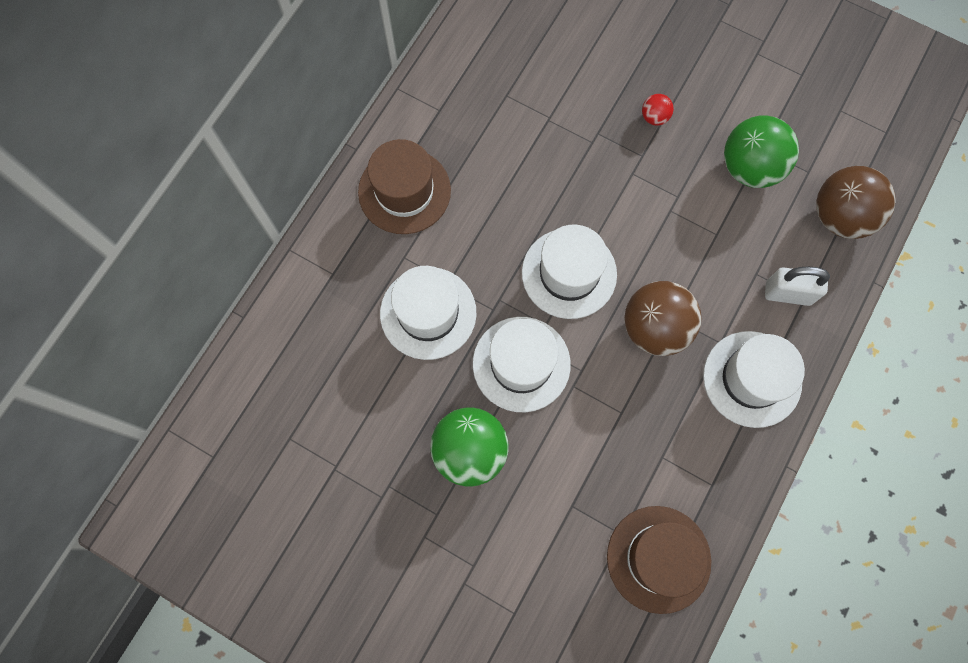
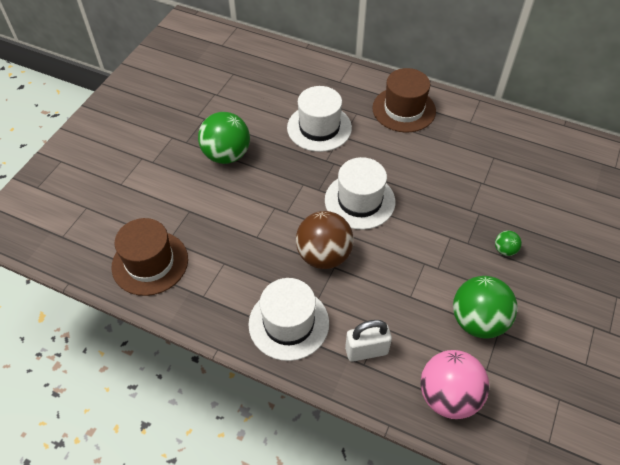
camera: 85 degrees right, 20 degrees down
white hat [473,317,571,412] -> none
red ball [642,94,674,126] -> green ball [495,231,522,256]
white padlock [765,267,830,306] -> white padlock turned 75 degrees clockwise [345,320,392,362]
brown ball [816,166,896,239] -> pink ball [420,350,489,419]

